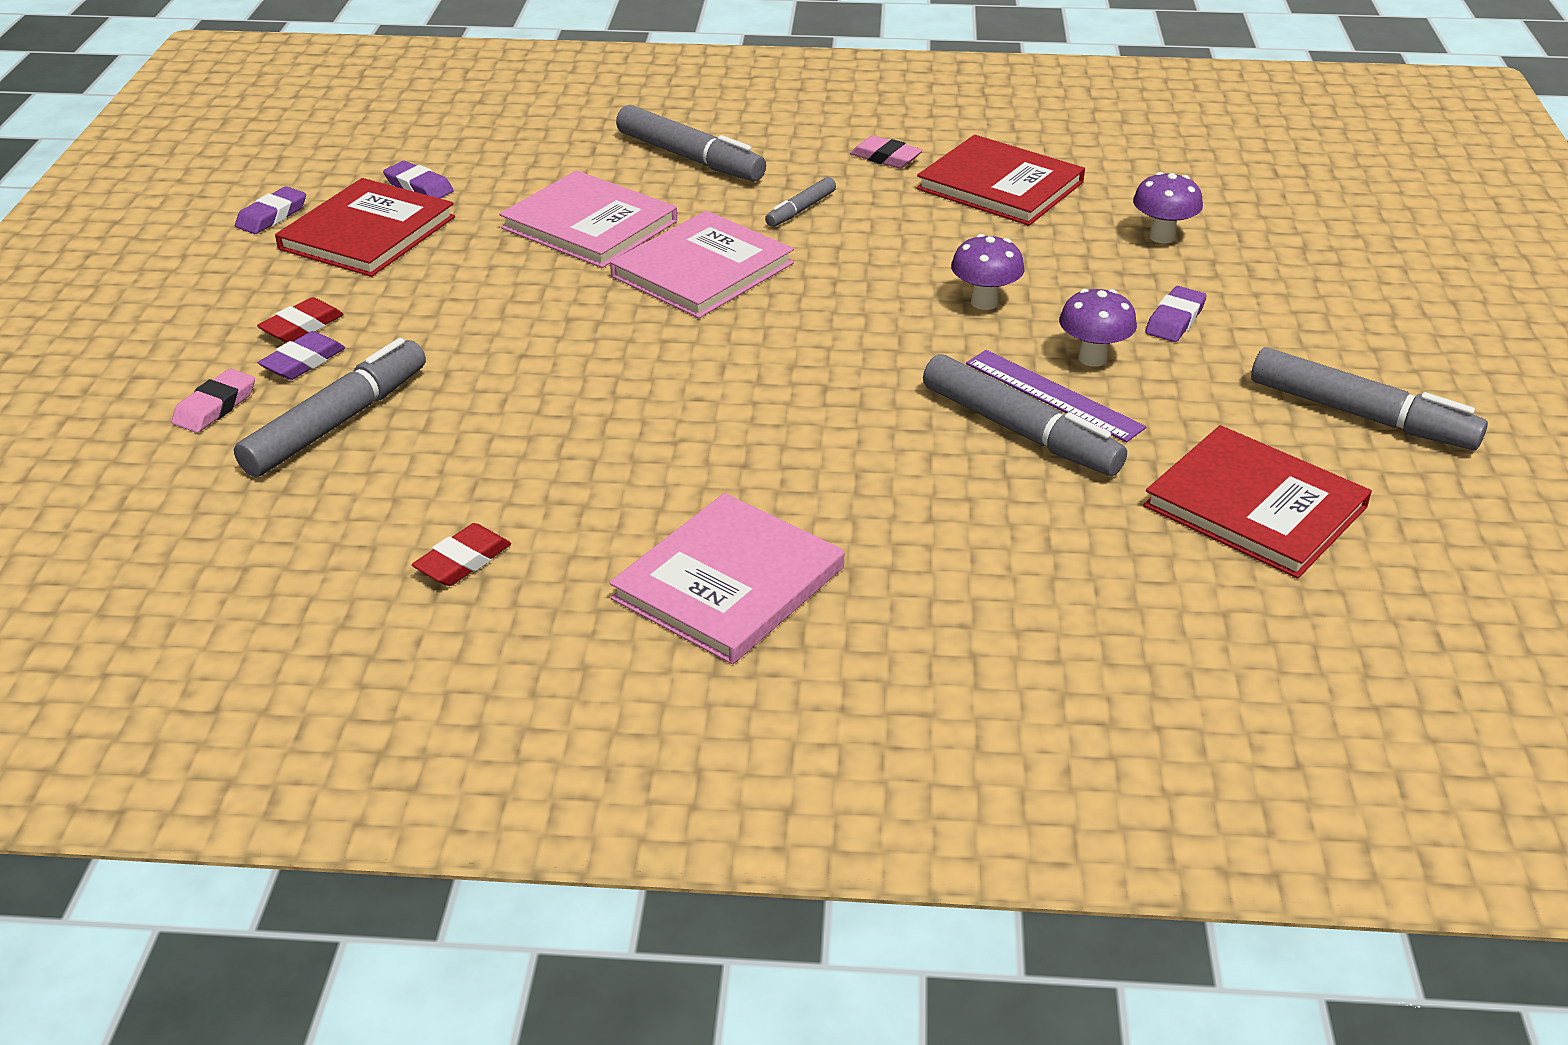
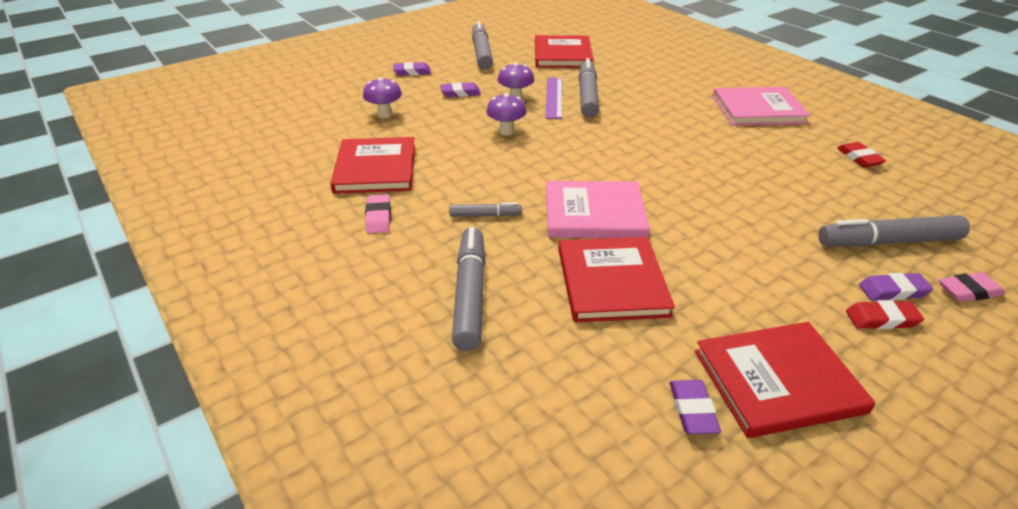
camera: 130 degrees left, 0 degrees up
purple eraser [235,186,306,234] -> purple eraser moved to [393,62,431,76]
red eraser [412,523,511,586] -> red eraser turned 75 degrees clockwise [837,142,886,167]
pink book [499,170,677,268] -> red book [559,237,675,323]

